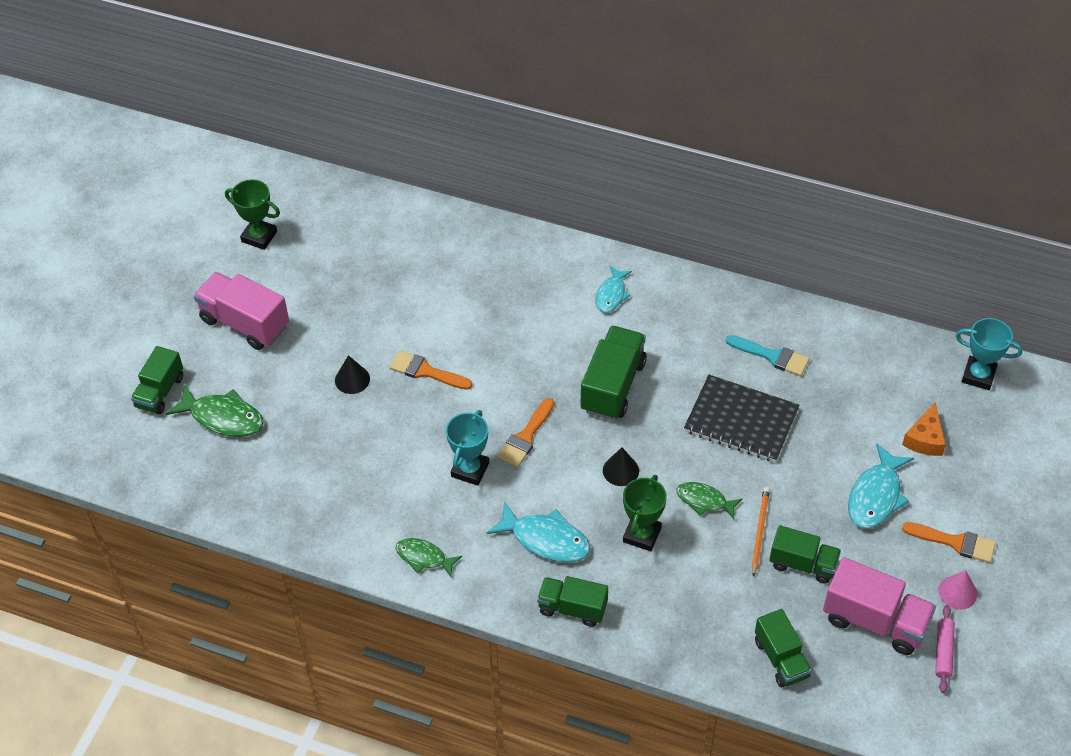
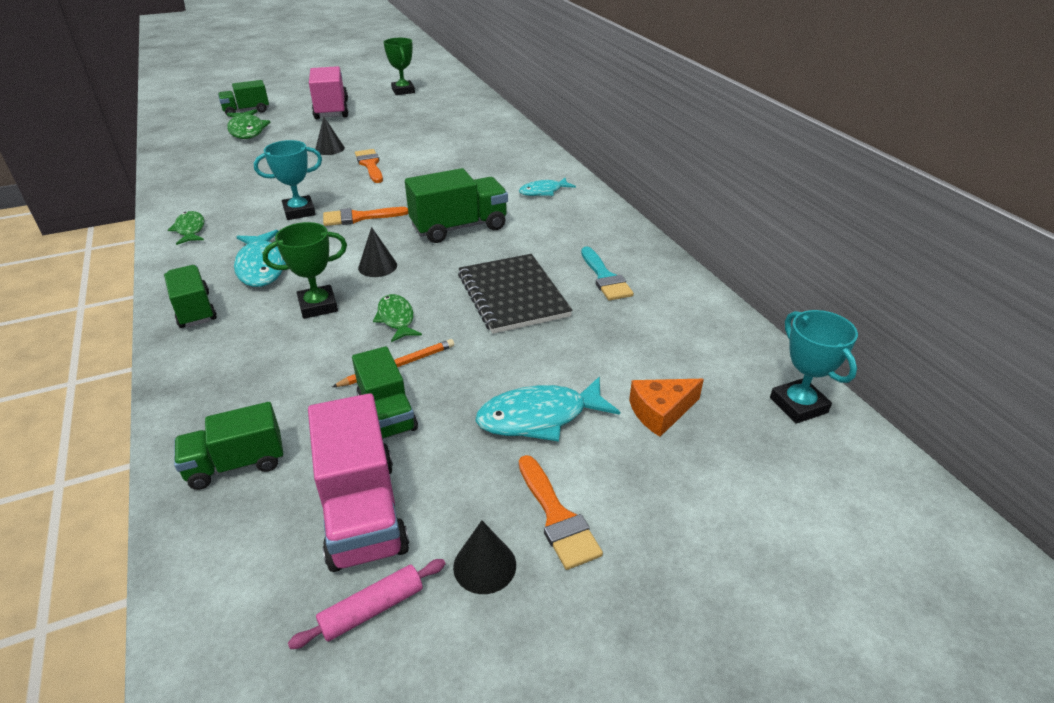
camera: 45 degrees right, 15 degrees down
green truck [755,609,812,687] -> green truck turned 45 degrees clockwise [174,402,283,490]
pink cone [938,570,977,610] -> black cone [453,520,516,594]

